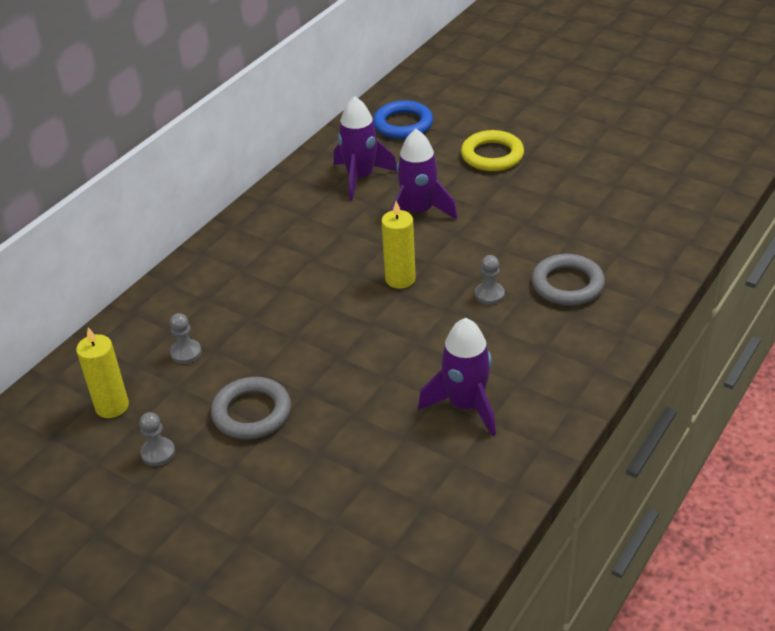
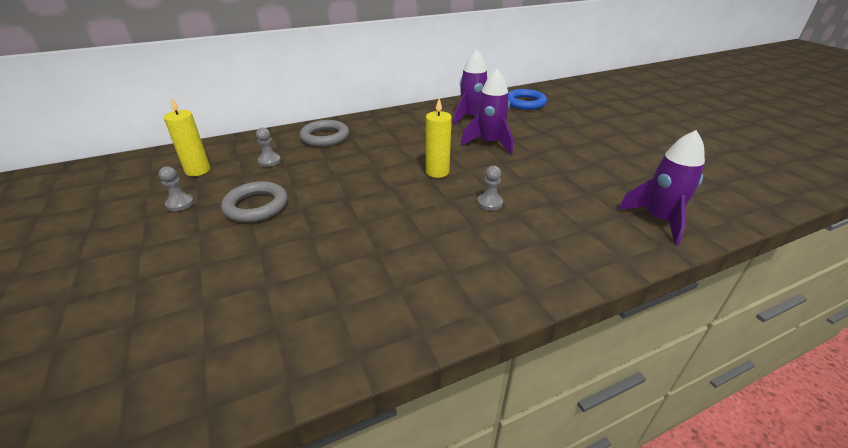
camera: 30 degrees right, 5 degrees down
purple rocket [418,318,496,436] -> purple rocket moved to [618,130,705,245]
yellow ring [461,130,524,171] -> none
grey ring [532,254,605,306] -> grey ring moved to [300,120,349,147]

